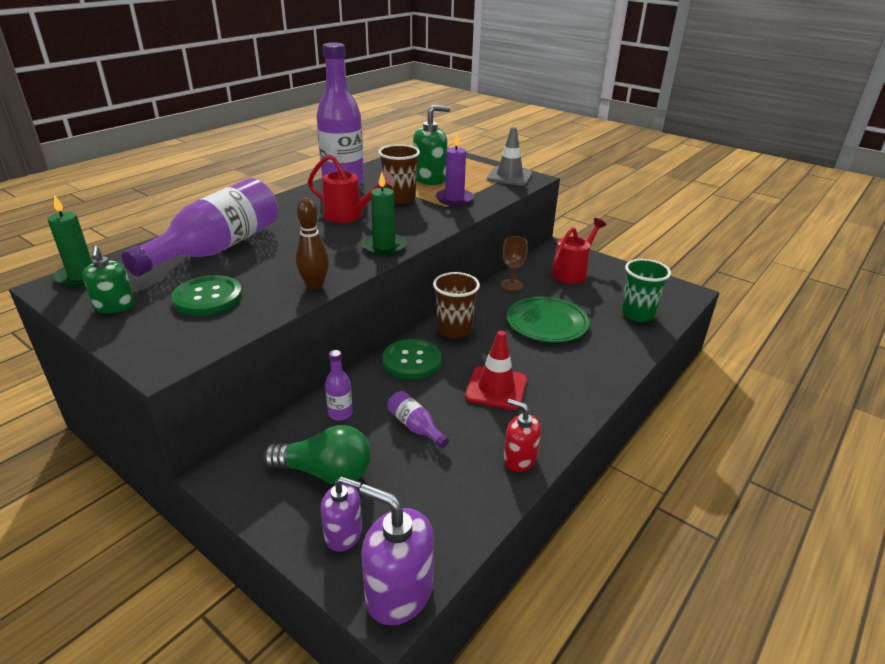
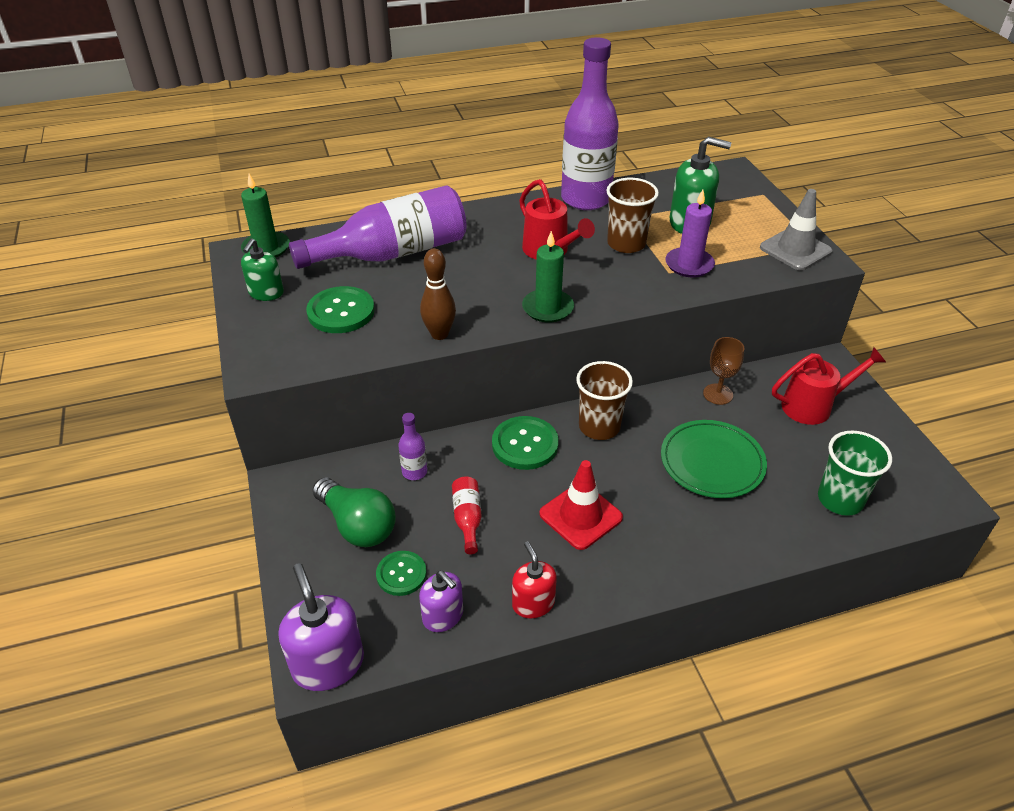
camera: 35 degrees right, 10 degrees up
purple soap dispenser [321,477,362,552] -> purple soap dispenser moved to [419,570,463,632]
purple bottle [387,391,449,448] -> red bottle [452,476,482,554]
none -> green button [376,551,427,596]

